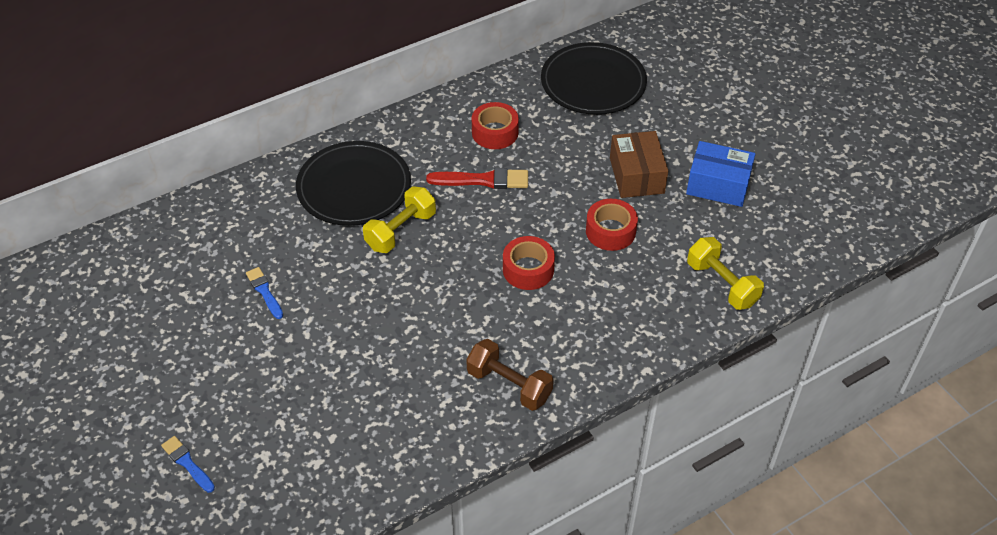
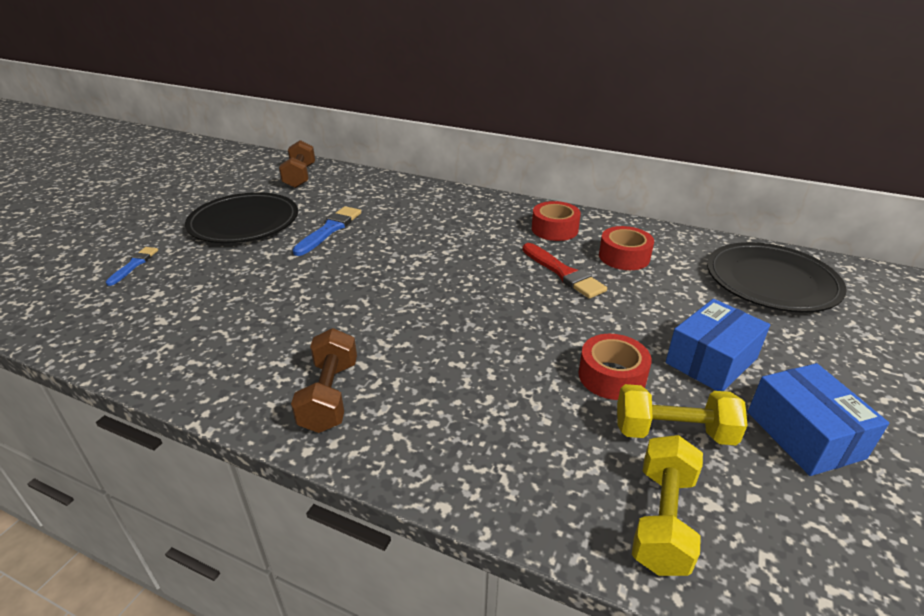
camera: 55 degrees right, 15 degrees down
blue brush [246,267,283,319] -> blue brush [292,206,361,256], size x1.59
black plate [296,141,411,226] -> black plate moved to [185,192,298,243]
yellow dumbbell [363,186,436,253] -> yellow dumbbell moved to [617,384,748,445]
red tape [503,236,555,290] -> red tape moved to [532,201,581,241]
brown box [610,131,668,198] -> blue box [665,299,770,391]
none -> brown dumbbell [279,140,315,188]

